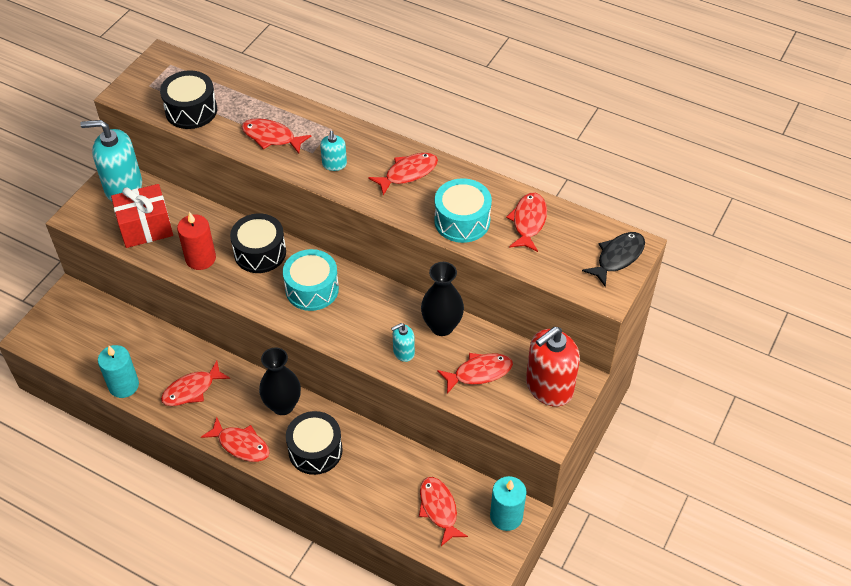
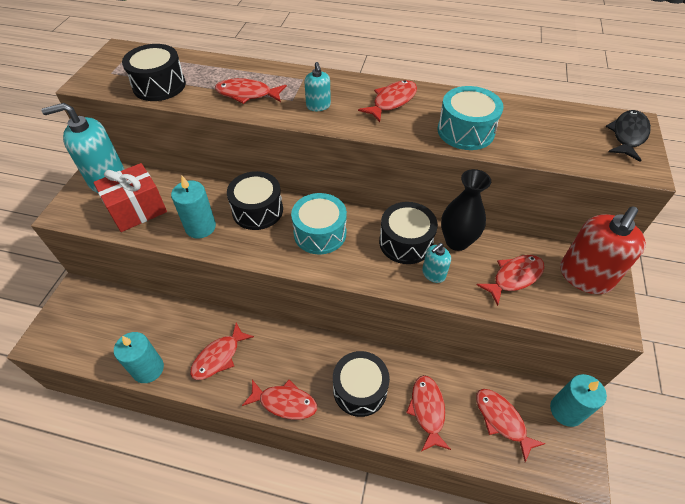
camera: 15 degrees left, 0 degrees up
red candle [177,212,216,270] -> turquoise candle [171,176,216,239]
black vase [259,347,301,415] -> none
red fish [506,193,547,252] -> red fish moved to [406,375,451,451]
none -> black drum [379,202,438,264]

